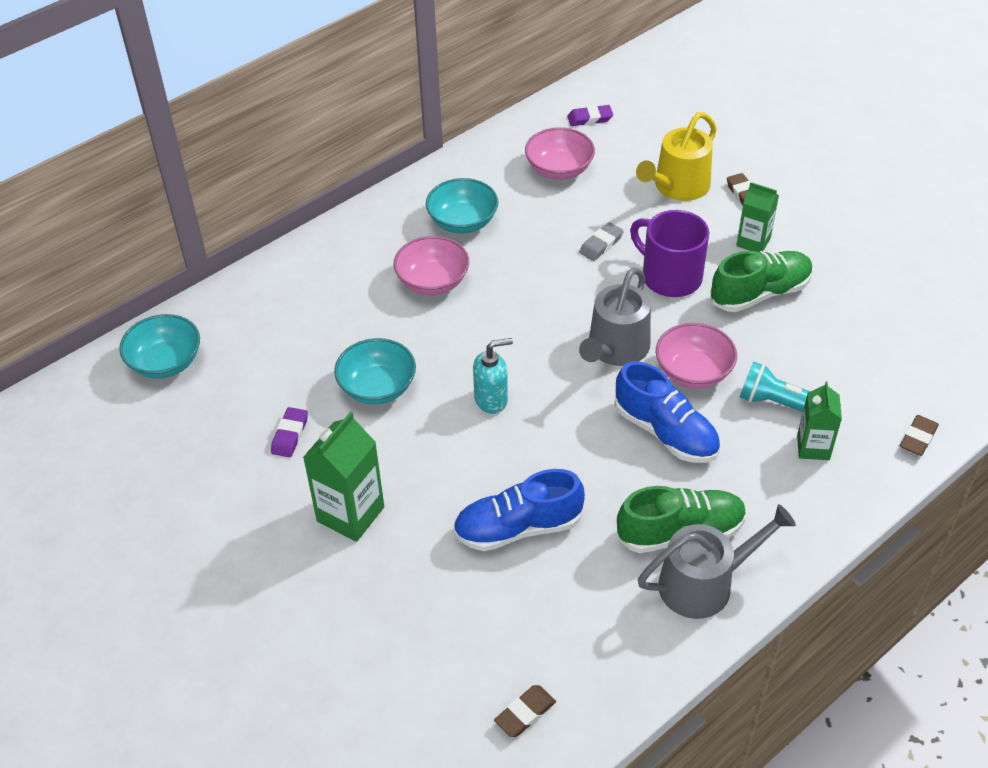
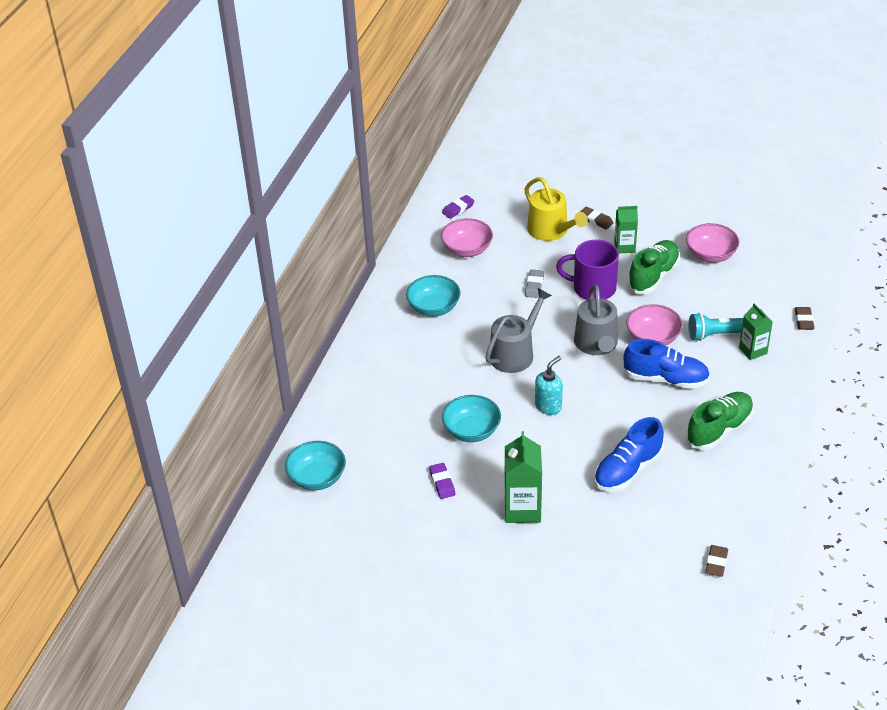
camera: 30 degrees left, 5 degrees down
pink bowl [394,236,469,295] -> pink bowl moved to [686,223,739,263]
yellow watering can [636,112,717,201] -> yellow watering can turned 45 degrees counterclockwise [524,177,588,241]
grey watering can [638,504,796,619] -> grey watering can moved to [485,288,552,373]

